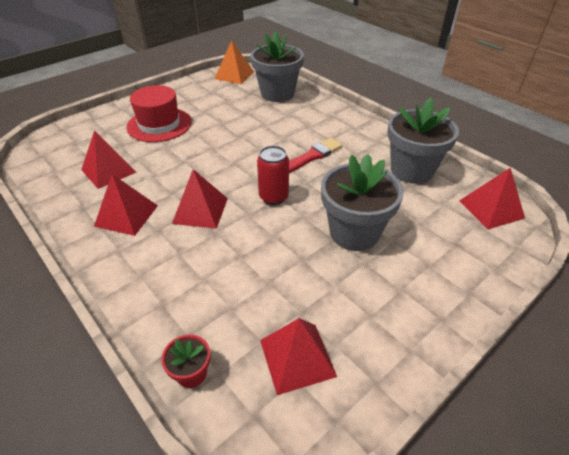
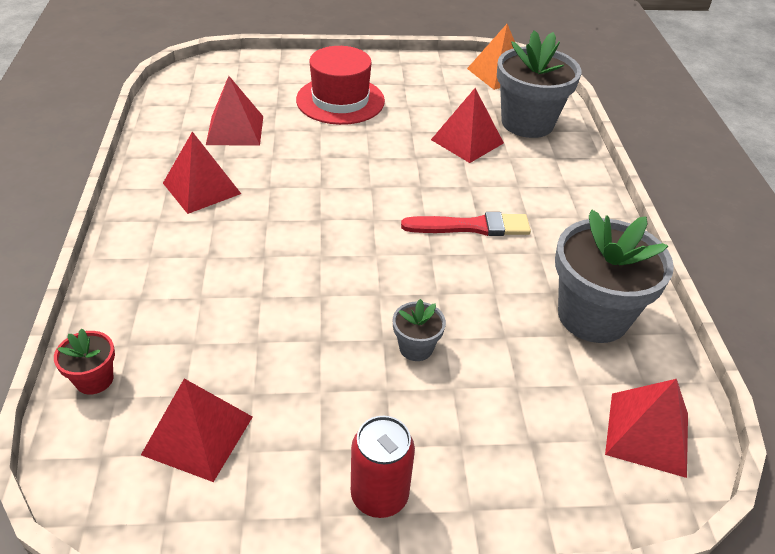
camera: 35 degrees right, 0 degrees up
red pyramid [172,169,228,229] -> red pyramid moved to [431,88,504,163]
red can [257,146,289,205] -> red can moved to [351,416,415,518]
grey flower pot [321,154,404,251] -> grey flower pot [393,299,446,361], size x0.46

